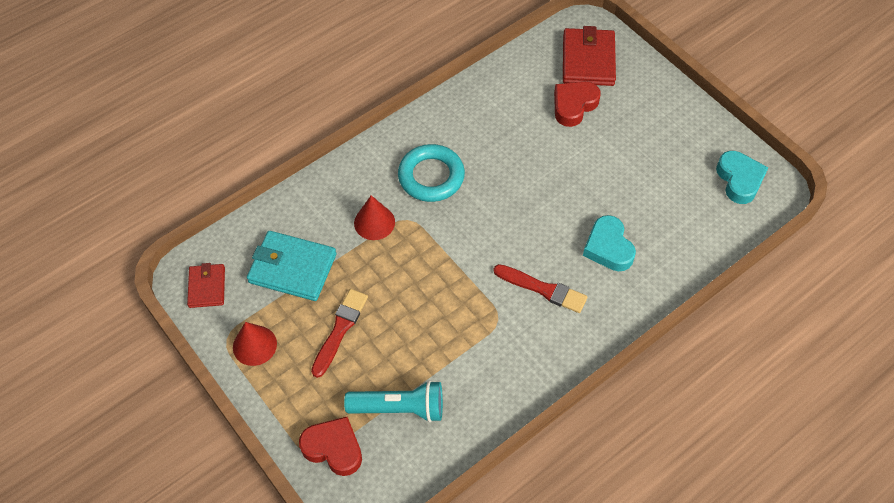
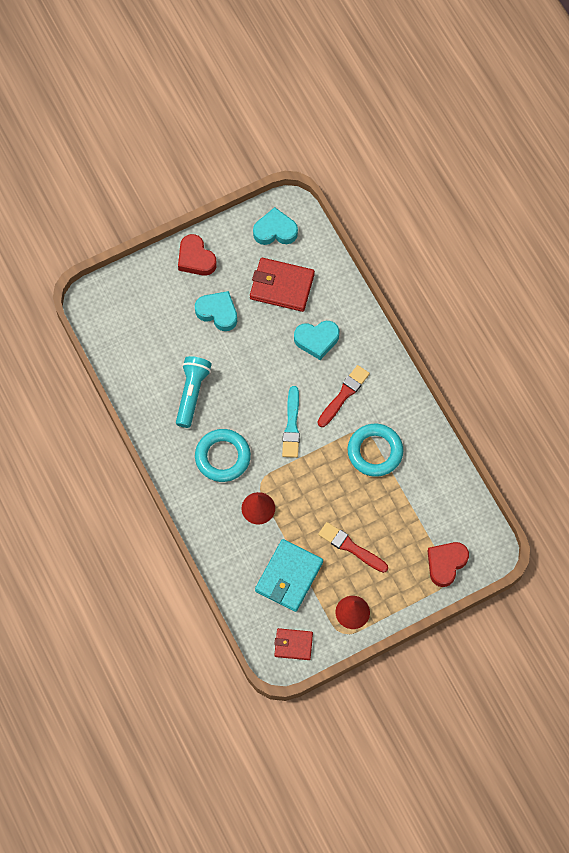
camera: 80 degrees left, 10 degrees up
turquoise flashlight [344,380,443,422] -> turquoise flashlight moved to [176,356,212,428]
red heart [554,82,601,127] -> red heart moved to [178,234,217,276]
red wallet [563,26,616,86] -> red wallet moved to [250,258,315,312]
none -> turquoise heart [195,291,237,331]
none -> turquoise brush [282,386,300,458]
none -> turquoise ring [348,424,403,477]

